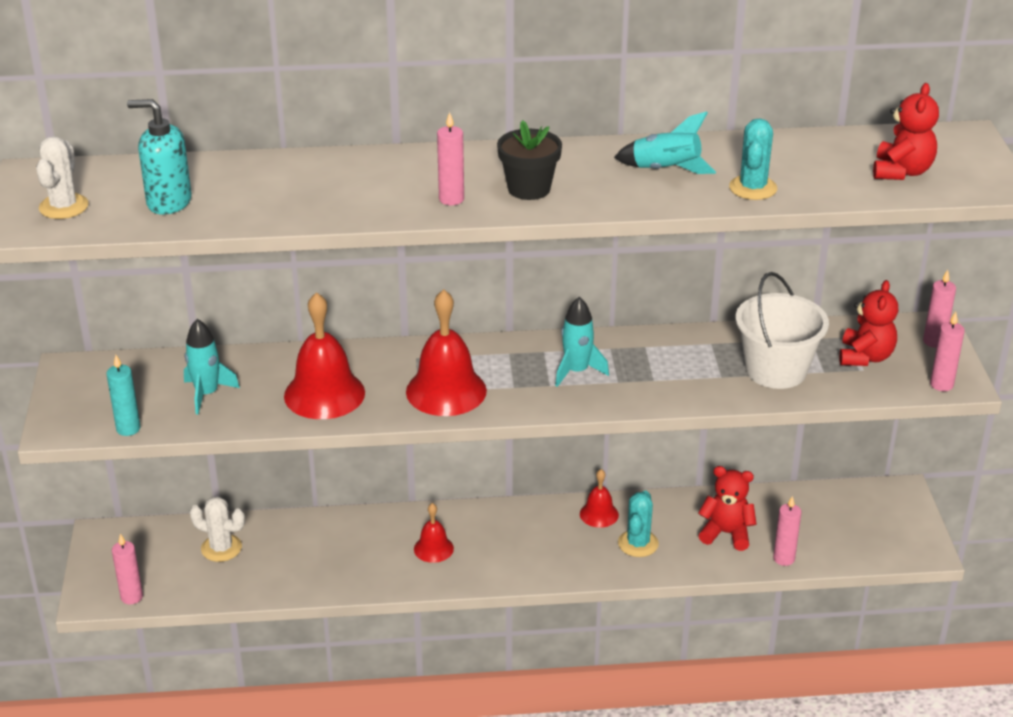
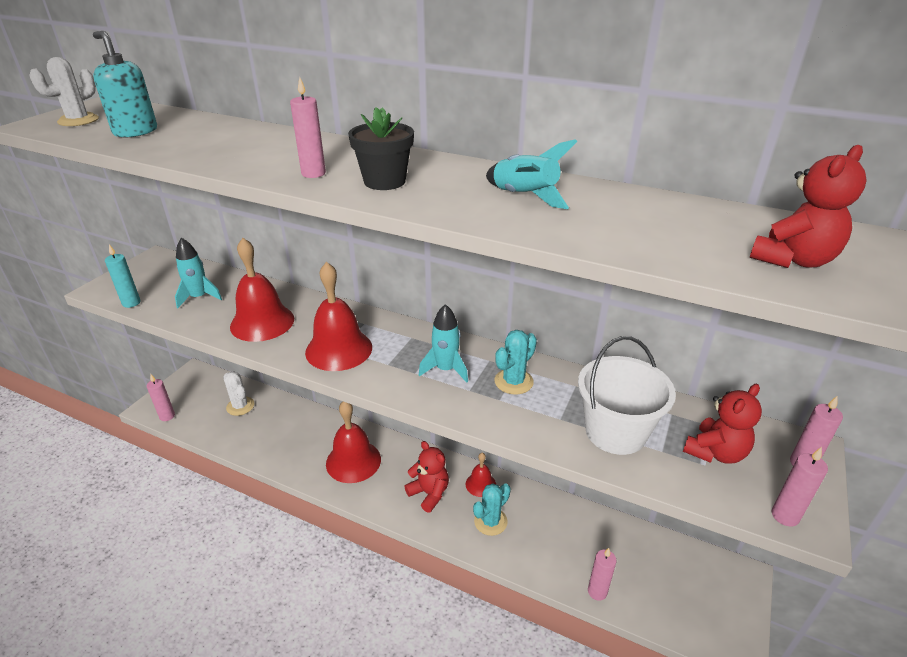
camera: 30 degrees right, 0 degrees up
red bell [414,503,454,563] -> red bell [326,402,381,483], size x1.85
red teddy bear [698,466,757,551] -> red teddy bear moved to [404,441,449,513]
turquoise cactus [729,118,777,200] -> turquoise cactus moved to [494,330,537,395]

